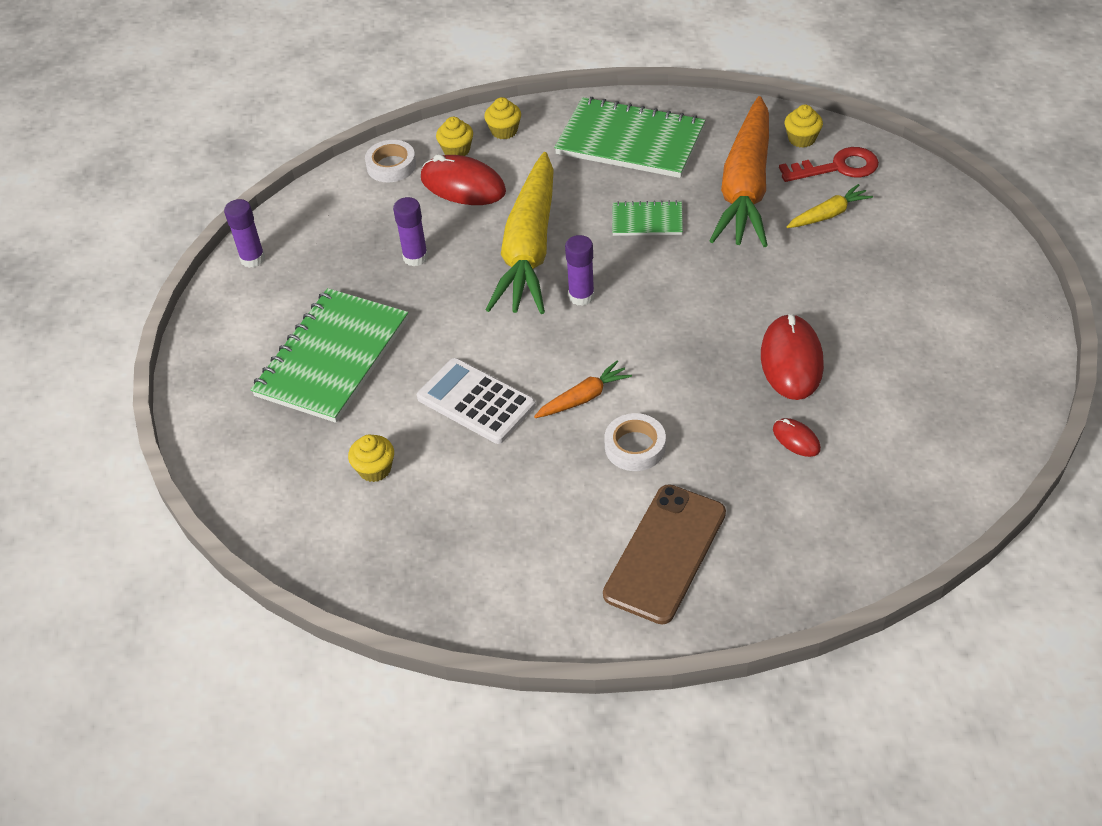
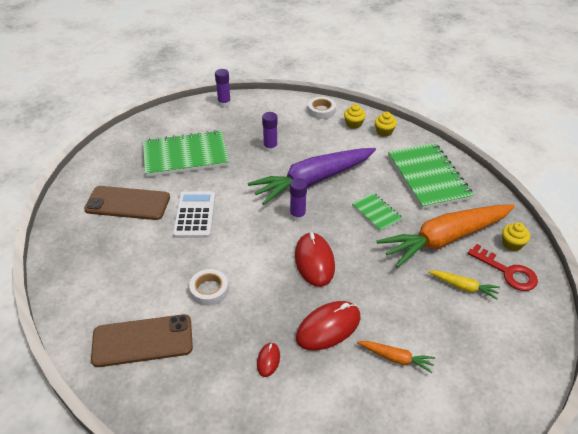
camera: 50 degrees right, 5 degrees down
yellow cupcake [348,434,394,482] -> brown phone [84,186,170,220]
red mouse [421,154,506,205] -> red mouse moved to [295,232,335,287]
yellow carrot [485,152,554,314] -> purple carrot [248,148,376,205]
orange carrot [534,361,632,418] -> orange carrot moved to [357,341,435,373]

